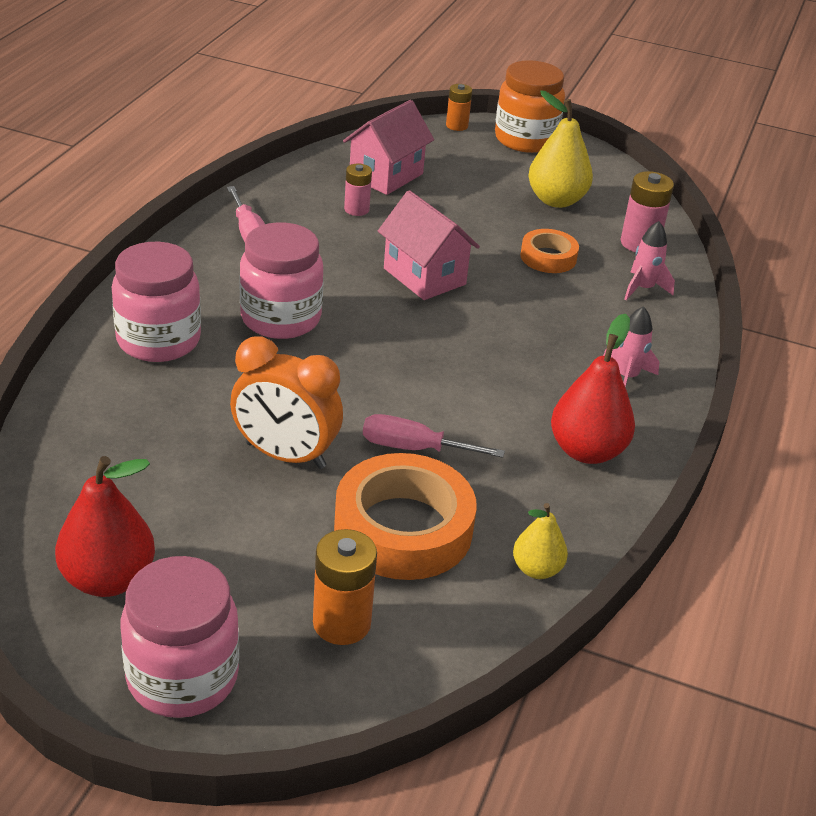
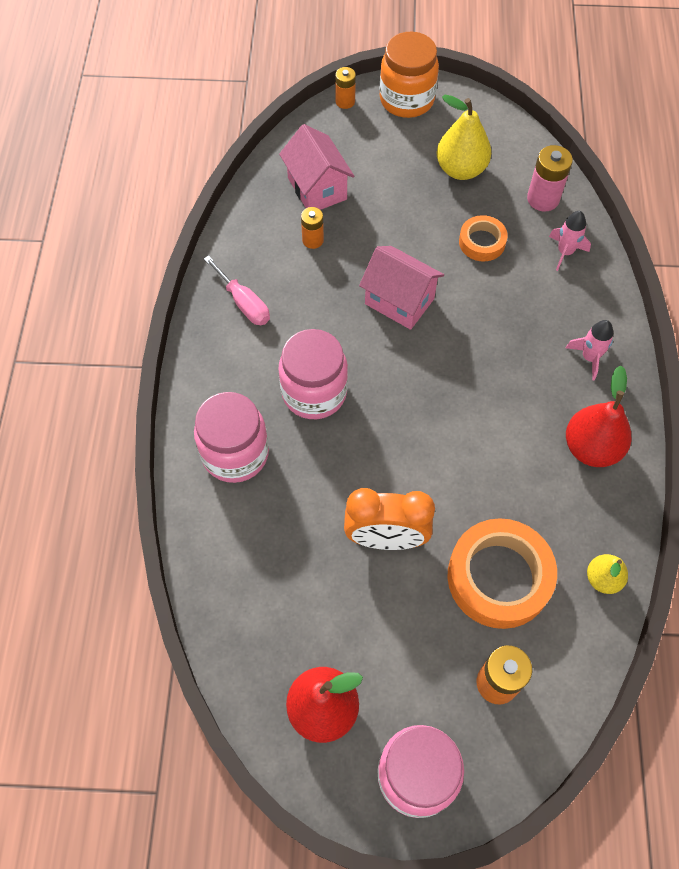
camera: 15 degrees left, 25 degrees up
pink house [343,100,434,195] -> pink house turned 45 degrees counterclockwise [279,124,354,210]
pink battery [344,164,372,216] -> orange battery [301,207,324,249]
pink screwdriver [363,414,505,458] -> none

